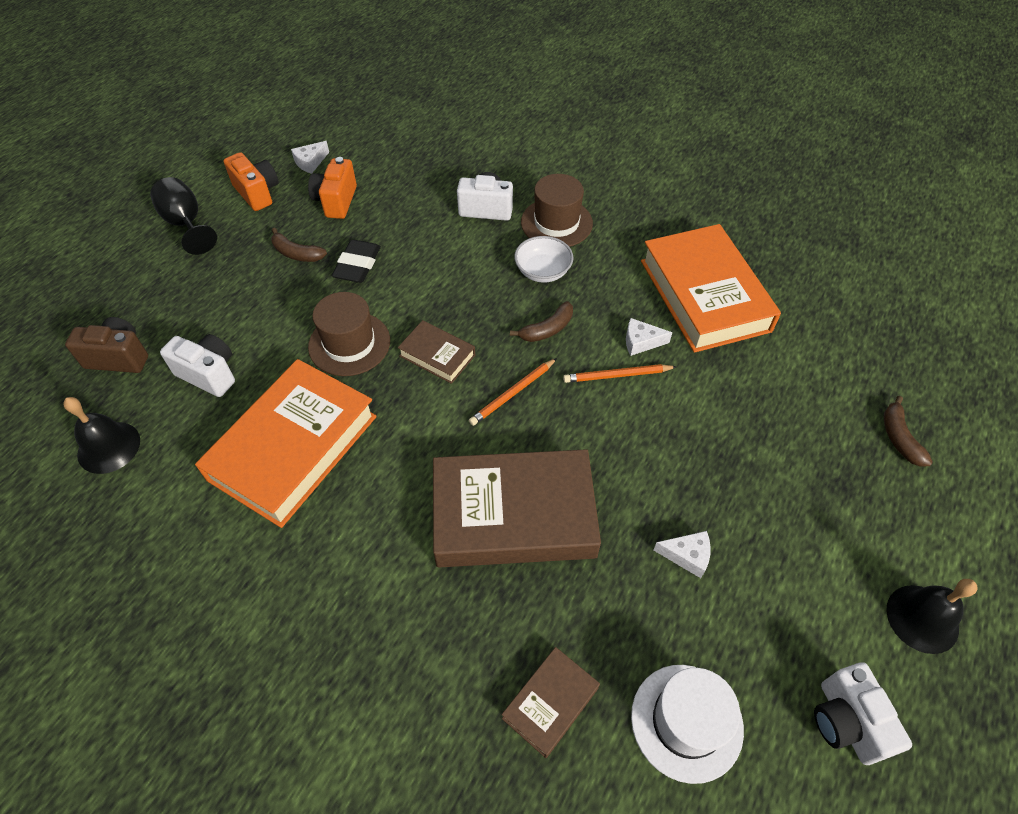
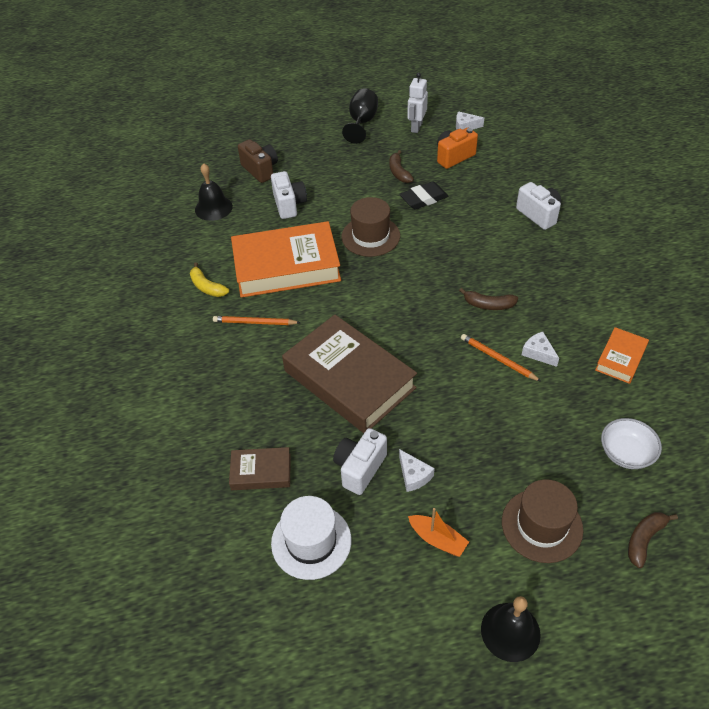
camera: 50 degrees right, 5 degrees down
orange camera [224,152,279,211] -> white robot [407,73,428,133]
brown book [398,320,475,384] -> none
orange pencil [469,358,557,426] -> orange pencil moved to [213,316,301,325]
white bowl [514,236,573,283] -> white bowl moved to [601,418,662,469]
brown hat [521,174,593,247] -> brown hat moved to [502,479,583,563]
orange book [641,224,781,353] -> orange book [595,327,649,384], size x0.47
white camera [814,662,912,765] -> white camera moved to [333,428,387,495]
none -> yellow banana [190,262,229,297]
none -> orange boat [408,508,469,557]

